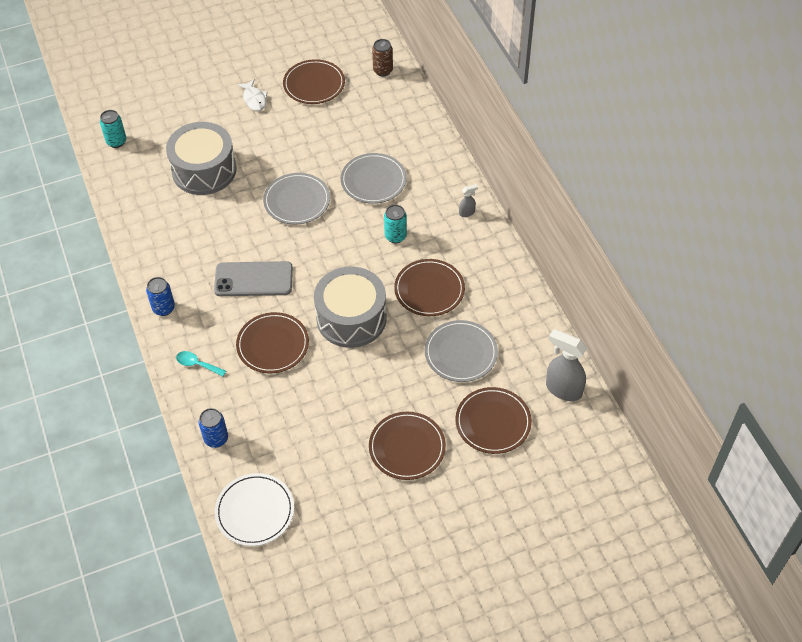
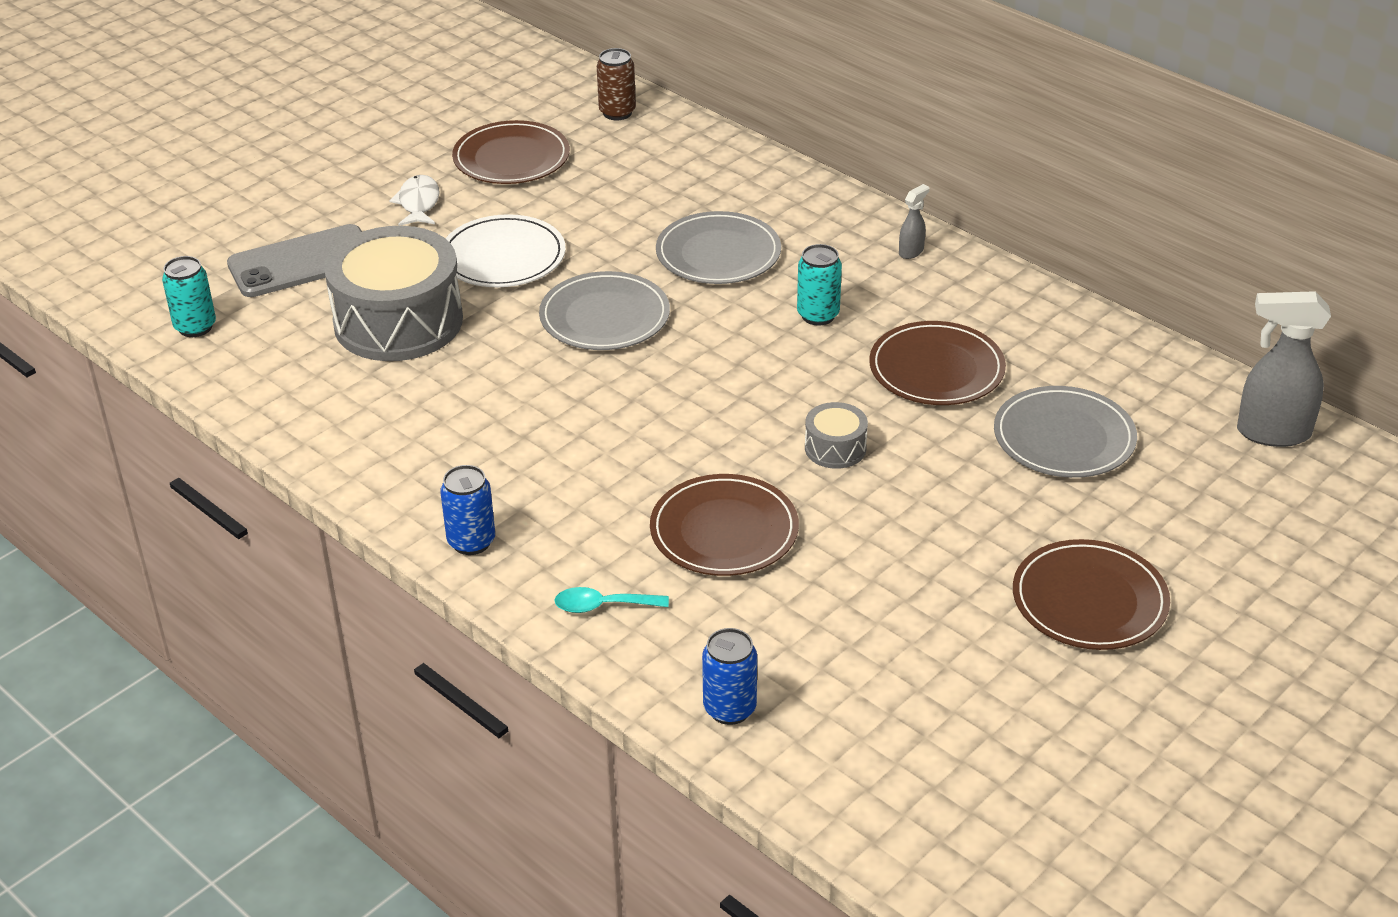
camera: 25 degrees left, 15 degrees down
grey phone [214,261,293,296] -> grey phone moved to [227,224,362,297]
white plate [215,473,294,546] -> white plate moved to [445,214,566,287]
white fish [237,79,268,111] -> white fish turned 135 degrees counterclockwise [389,175,440,226]
grey drum [314,267,387,348] -> grey drum [805,402,868,469], size x0.44
brown plate [455,387,532,454] -> none

